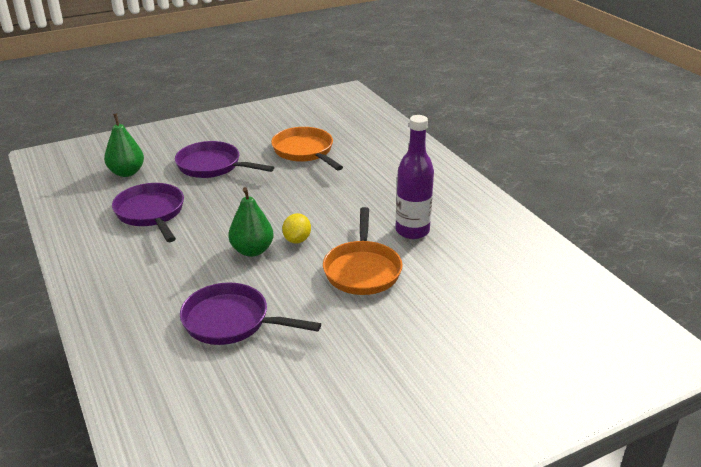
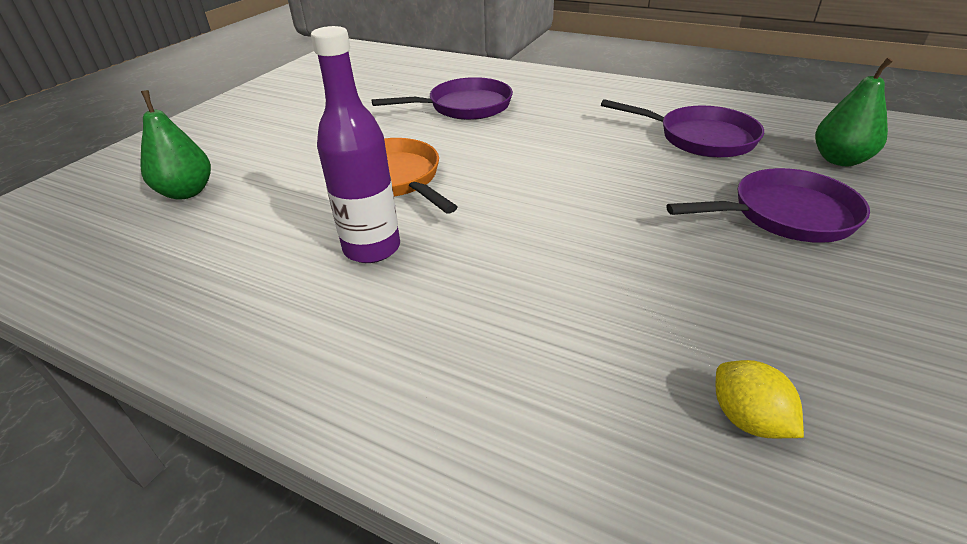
camera: 145 degrees right, 5 degrees up
green pear [228,187,274,257] -> green pear moved to [140,90,211,200]
orange pan [271,127,343,170] -> none
yellow lemon [282,213,311,244] -> yellow lemon moved to [716,360,804,438]

